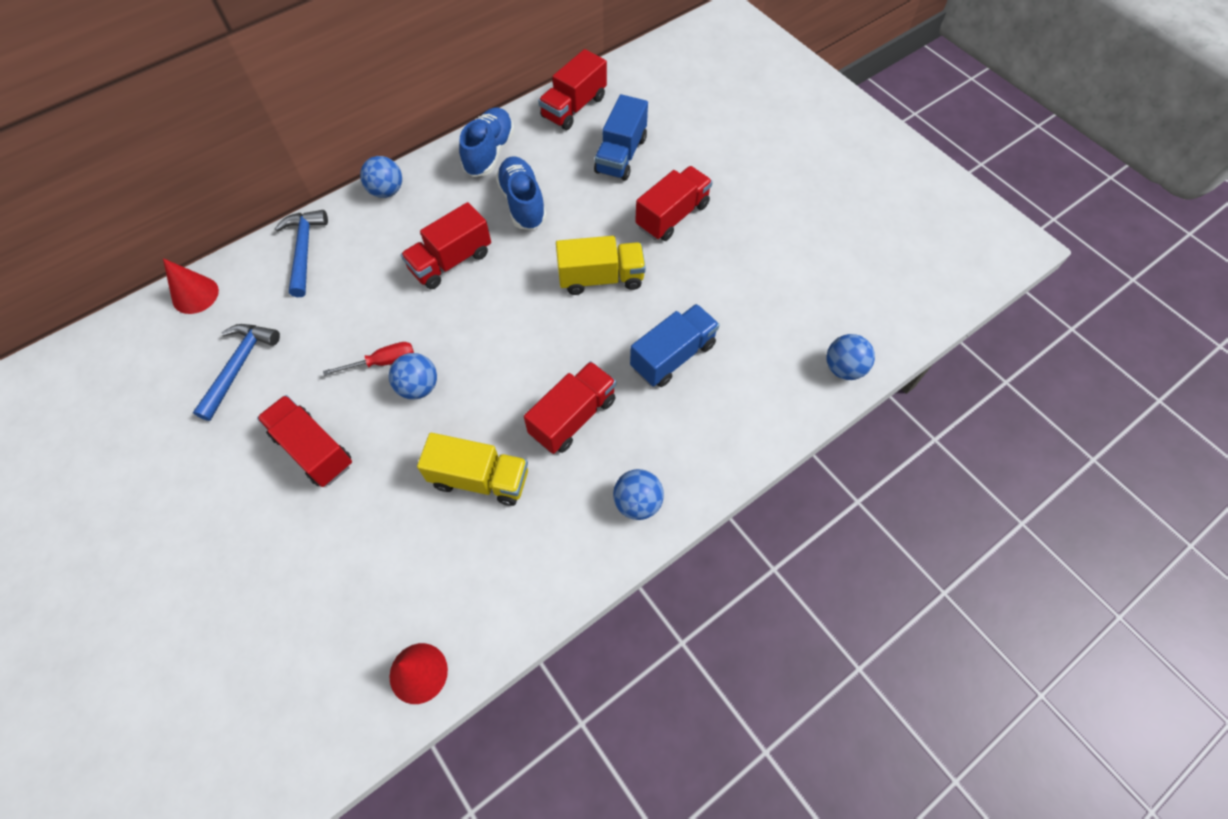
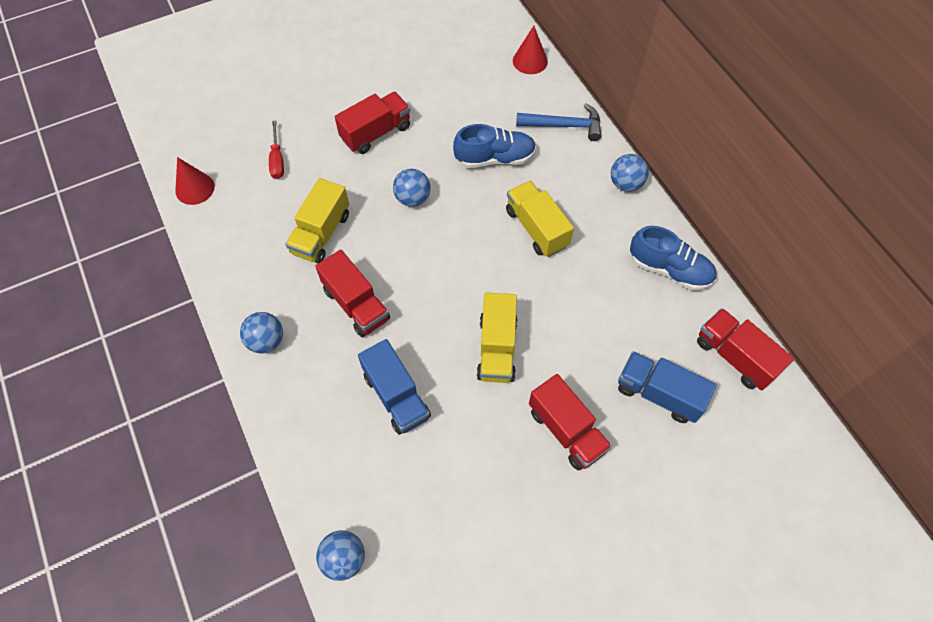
camera: 100 degrees right, 0 degrees up
blue hammer [193,324,280,421] -> none
red screwdriver [323,342,414,376] -> red screwdriver moved to [269,121,284,179]
red truck [401,202,491,289] -> yellow truck [506,180,574,257]
blue shoe [496,156,547,230] -> blue shoe moved to [453,124,536,168]

